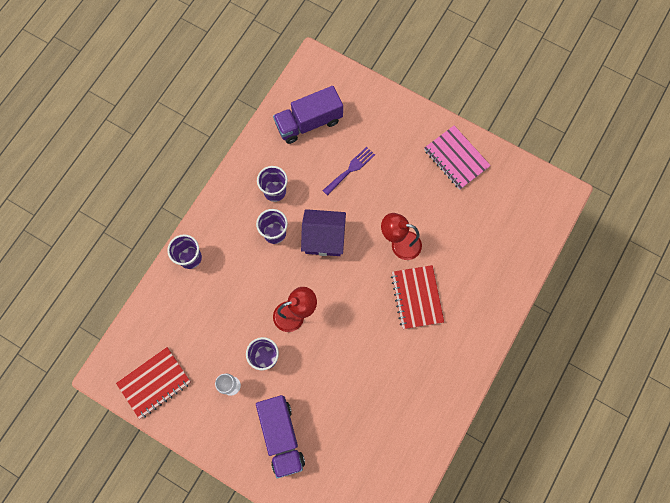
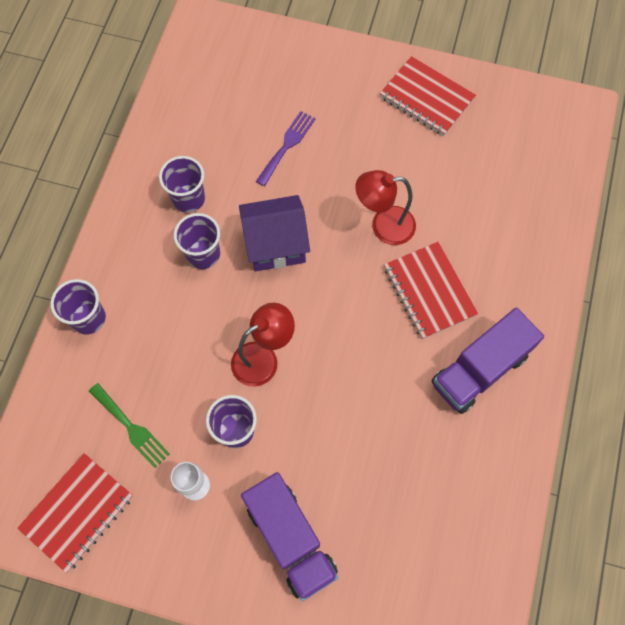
camera: 15 degrees left, 5 degrees down
purple truck [273,86,343,144] -> purple truck moved to [431,308,544,414]
pink notebook [424,125,491,190] -> red notebook [380,56,476,136]
none -> green fork [89,383,170,468]

